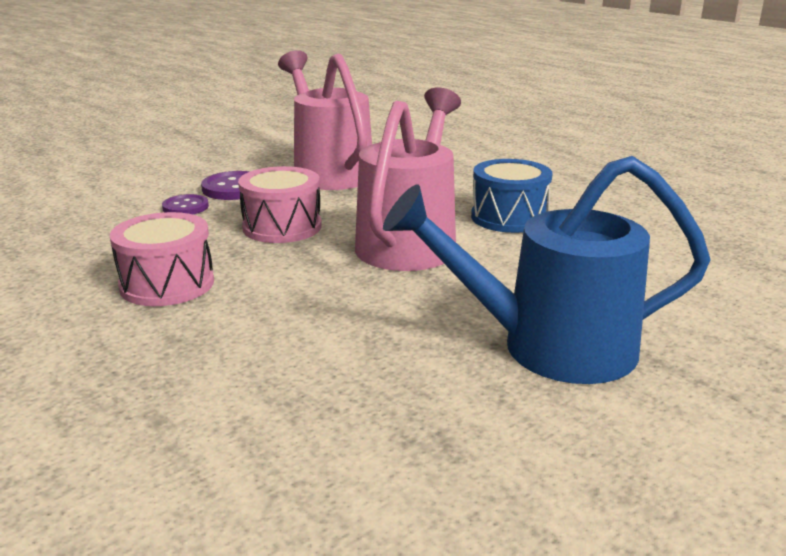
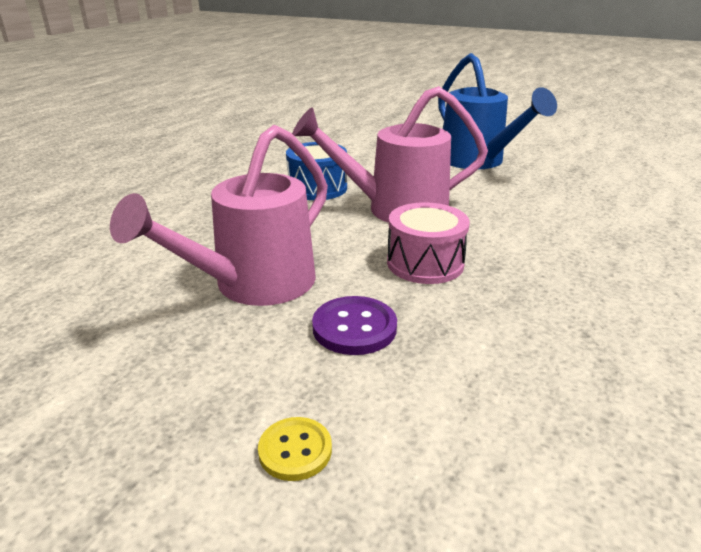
camera: 115 degrees left, 5 degrees up
pink drum [110,212,214,306] -> none
purple button [162,194,209,214] -> none
none -> yellow button [258,417,332,481]

